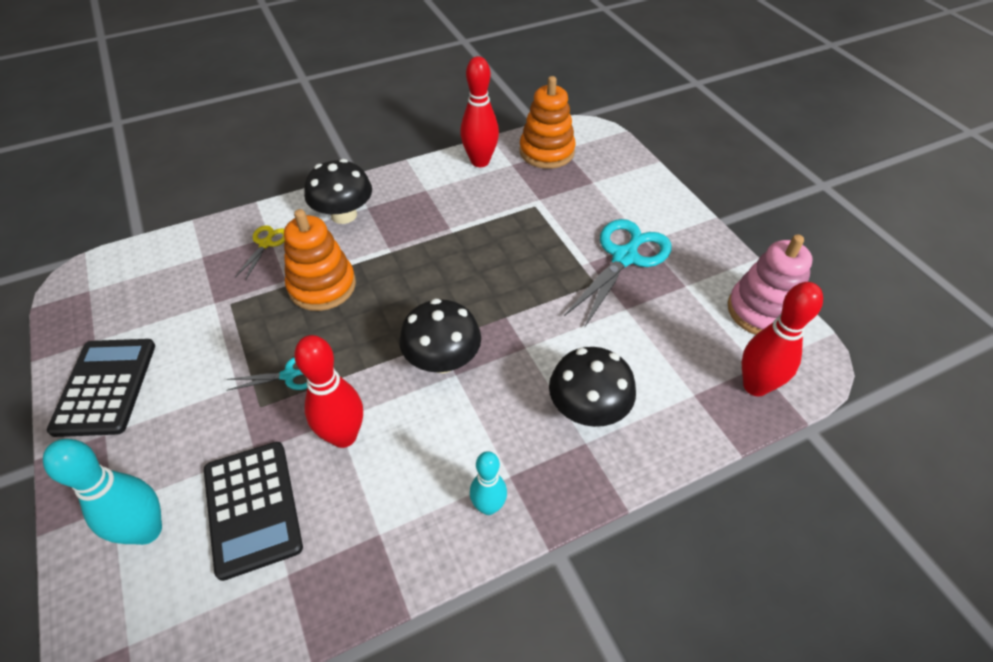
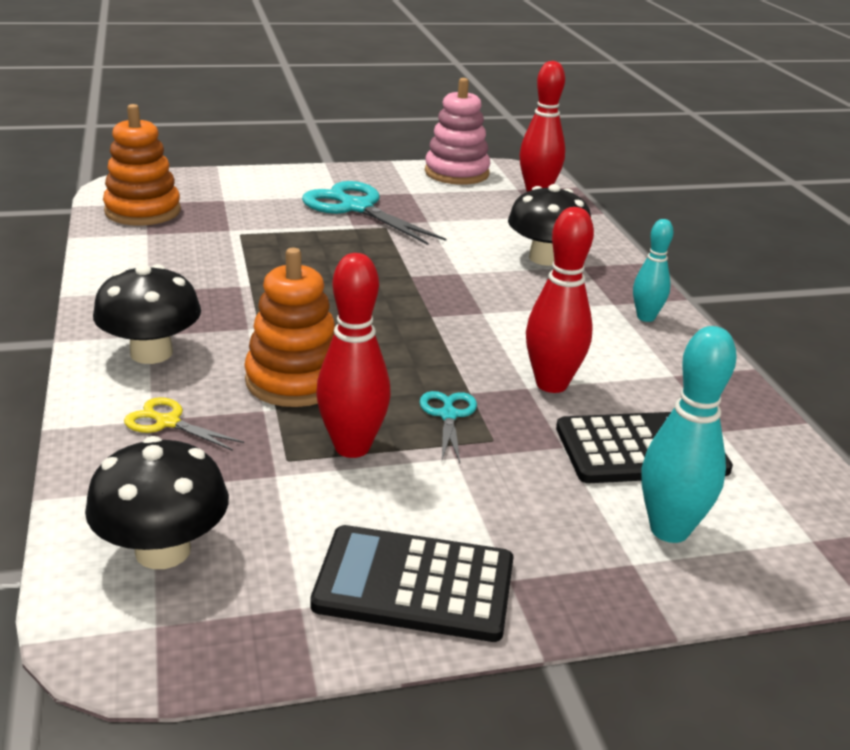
camera: 80 degrees left, 20 degrees down
black mushroom [399,298,481,373] -> black mushroom moved to [85,436,229,569]
red bowling pin [460,56,499,167] -> red bowling pin moved to [316,253,391,458]

